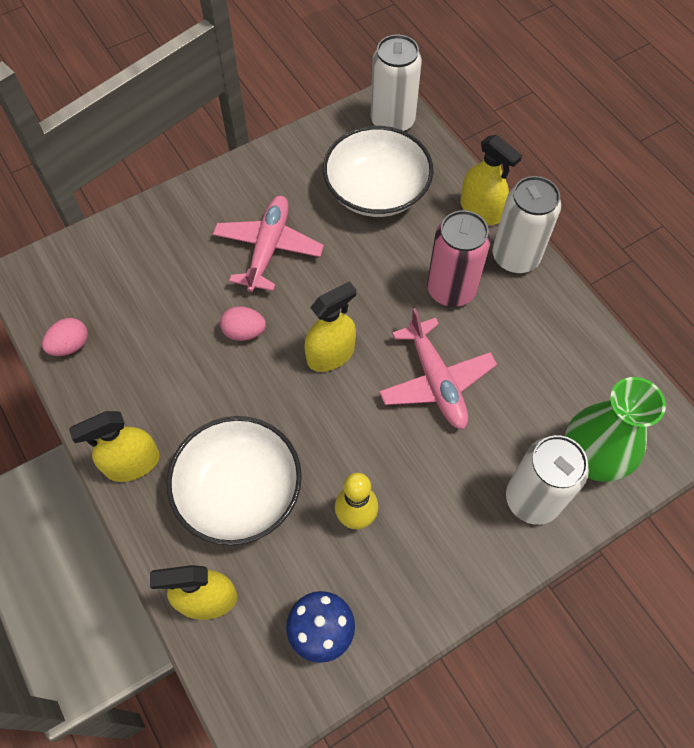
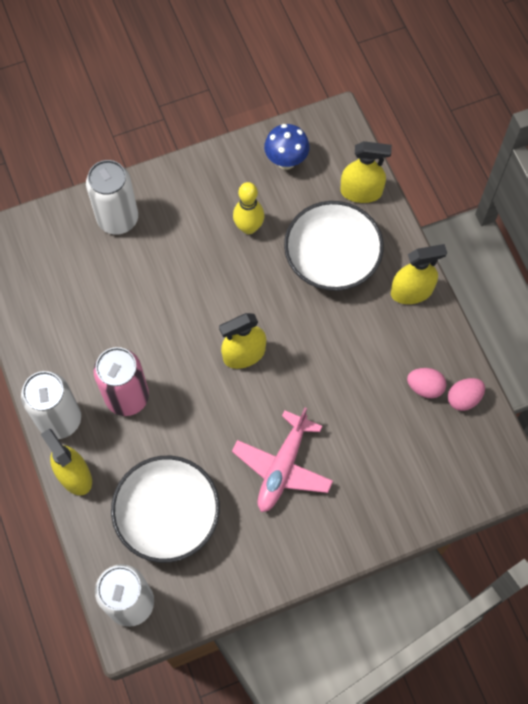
camera: 170 degrees left, 5 degrees up
pink egg [220,306,266,341] -> pink egg moved to [407,368,447,398]
pink plane [379,308,497,429] -> none
green vase [565,377,666,482] -> none

